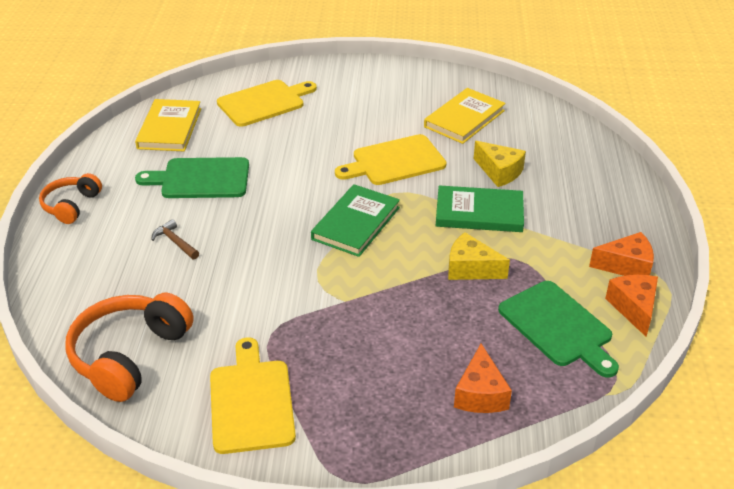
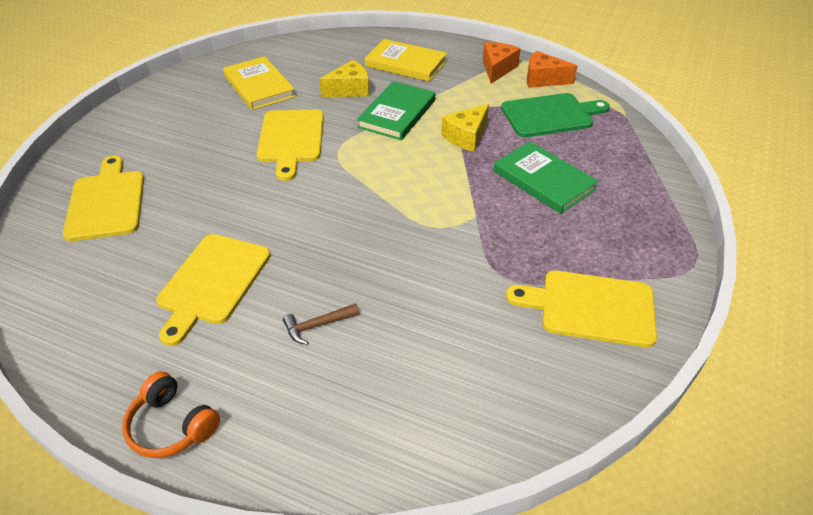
camera: 70 degrees left, 5 degrees up
orange headphones [65,293,194,402] -> none
yellow book [135,99,201,151] -> yellow book moved to [365,39,447,82]
green cutting board [135,157,249,198] -> yellow cutting board [156,234,271,346]
green book [311,184,400,257] -> green book moved to [494,142,598,214]
orange cheese [454,344,512,413] -> none

